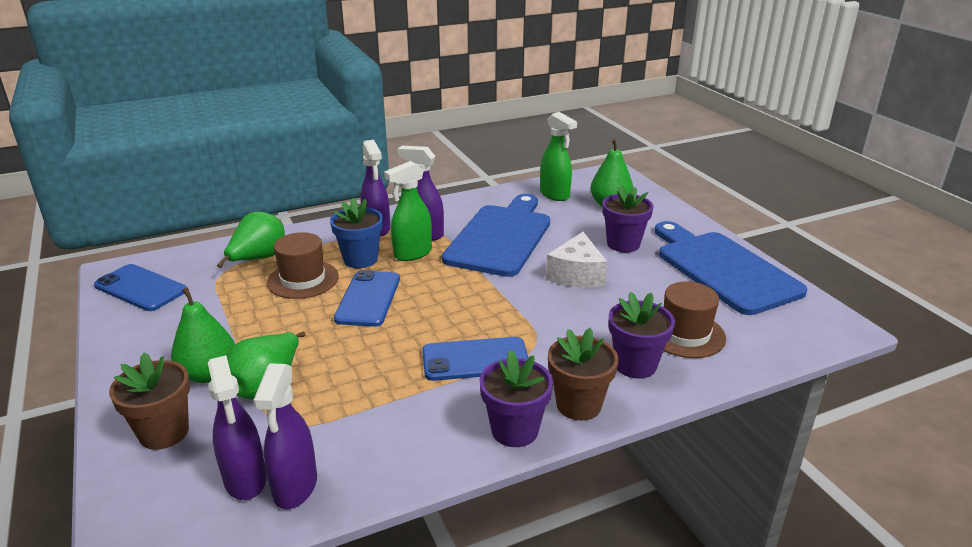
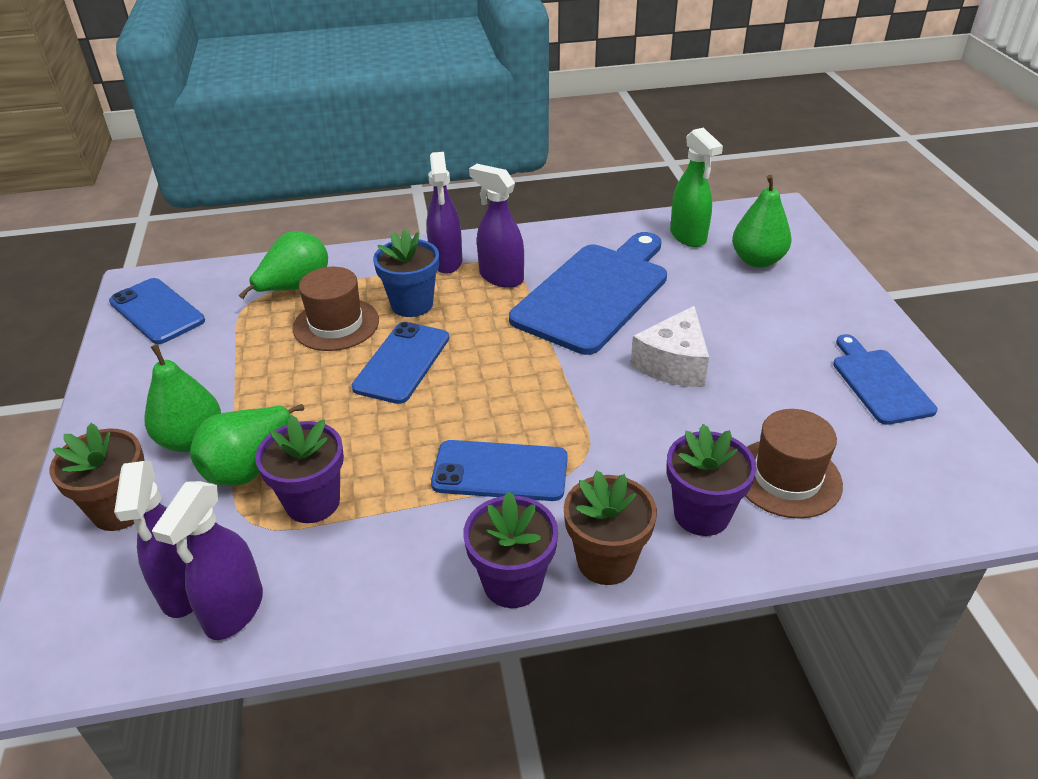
camera: 15 degrees right, 10 degrees up
green spray bottle [384,161,432,261] -> none
purple flower pot [602,184,653,252] -> purple flower pot moved to [255,415,344,523]
blue cutting board [655,221,807,315] -> blue cutting board [833,334,937,425], size x0.55

